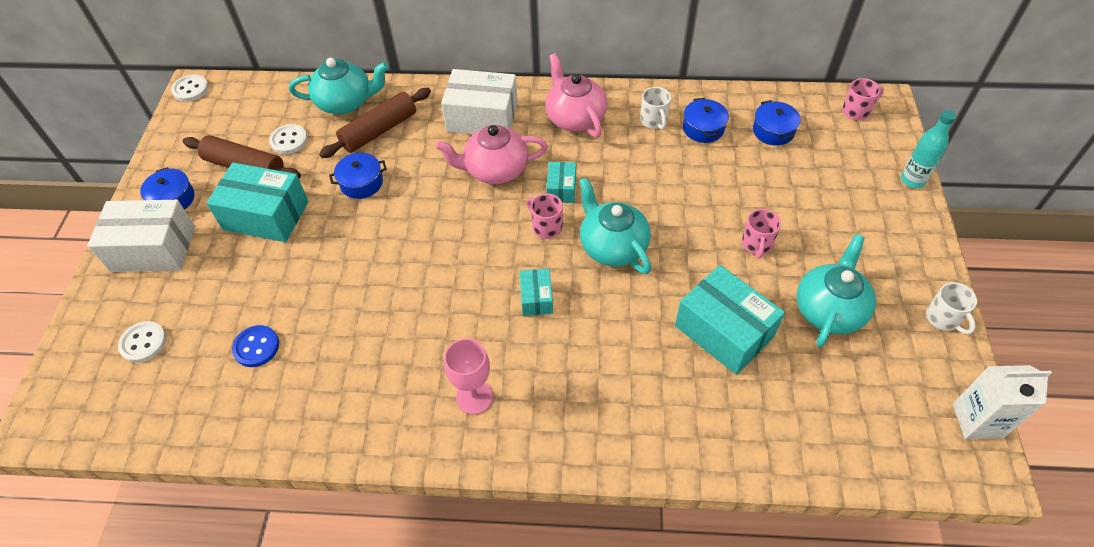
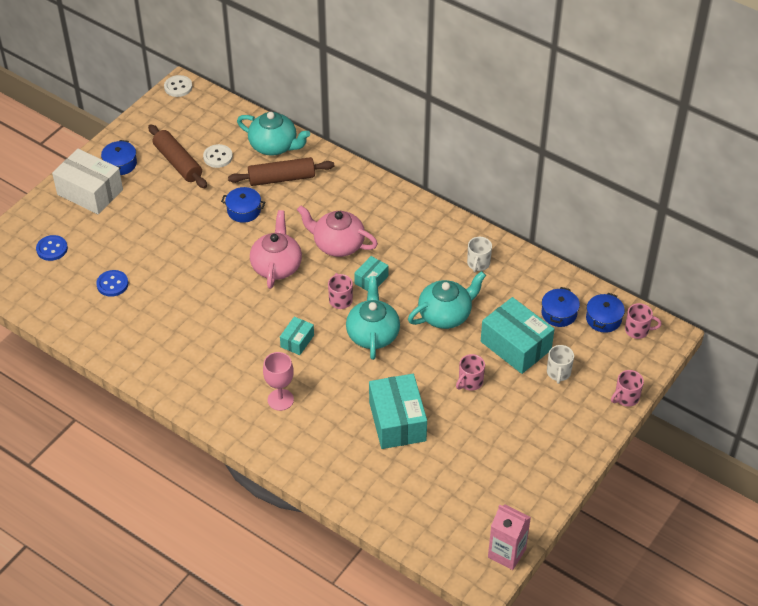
camera: 30 degrees right, 5 degrees down
white button [118,321,166,363] -> blue button [36,235,68,261]
turquoise box [206,162,309,242] -> turquoise box moved to [481,297,554,374]
white box [441,69,518,134] -> none
pink goblet [444,338,493,415] -> pink goblet moved to [263,352,294,411]
pink teapot [545,53,607,138] -> pink teapot moved to [250,210,302,289]
blue pot [683,98,729,143] -> blue pot moved to [586,293,625,333]
turquoise teapot [797,234,876,347] -> turquoise teapot moved to [408,271,486,329]
turquoise bottle [901,110,956,188] -> pink mug [611,370,644,407]
white mug [926,282,977,334] -> white mug moved to [547,345,574,384]
white carton [953,365,1052,439] -> pink carton [488,505,531,570]

